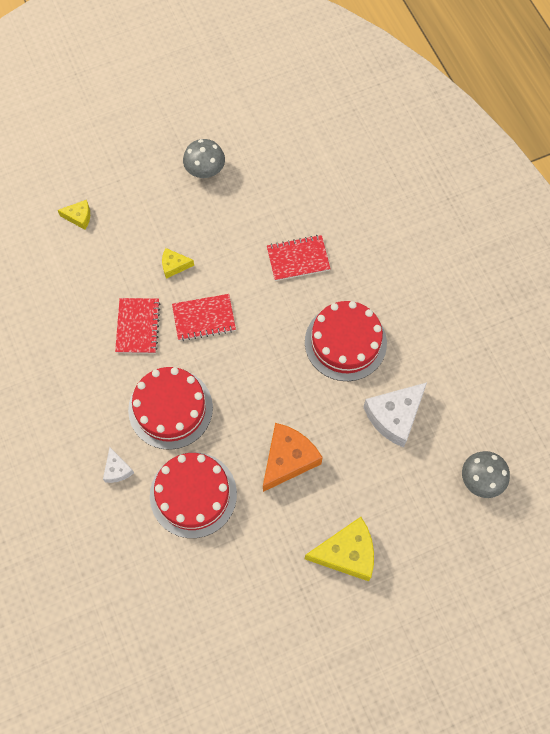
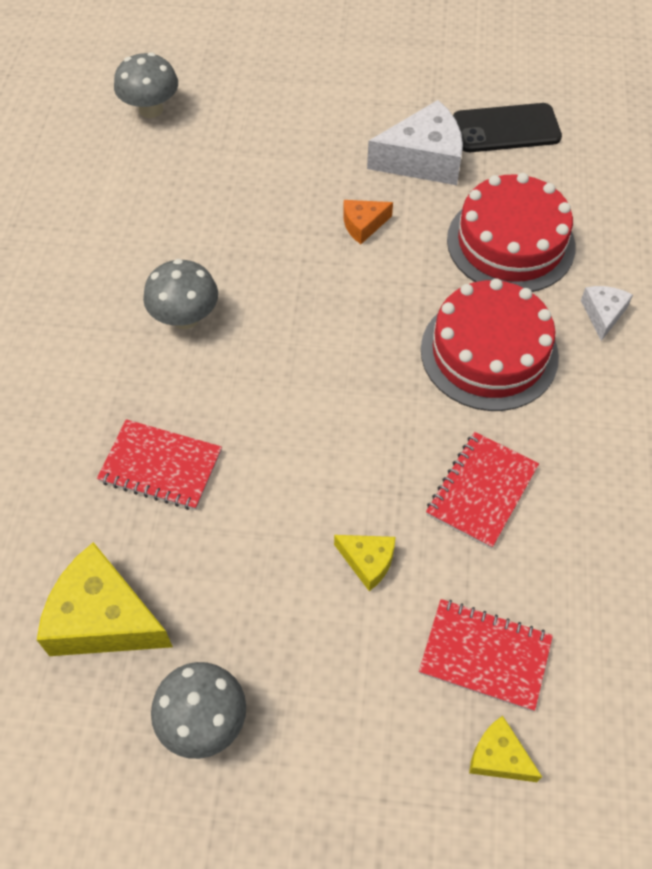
camera: 150 degrees left, 10 degrees down
red notebook [172,294,236,341] -> red notebook moved to [419,599,553,712]
orange cheese [263,423,323,492] -> orange cheese [343,200,393,244], size x0.52
red cake [305,301,387,381] -> grey mushroom [143,259,218,329]
yellow cheese [305,517,374,581] -> yellow cheese moved to [37,542,173,656]
white cheese [363,382,427,448] -> white cheese moved to [367,100,463,185]
none -> black phone [453,103,562,152]

